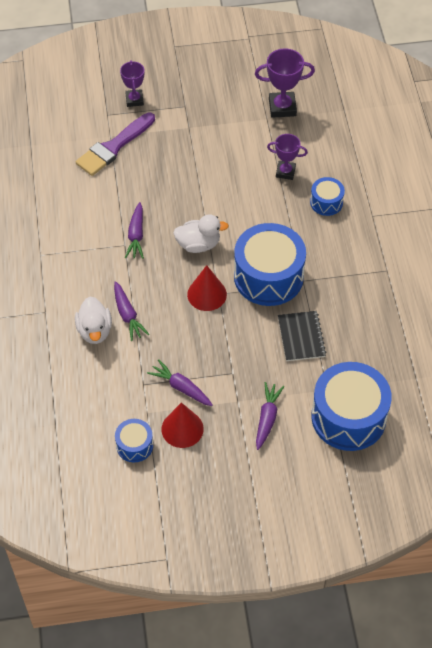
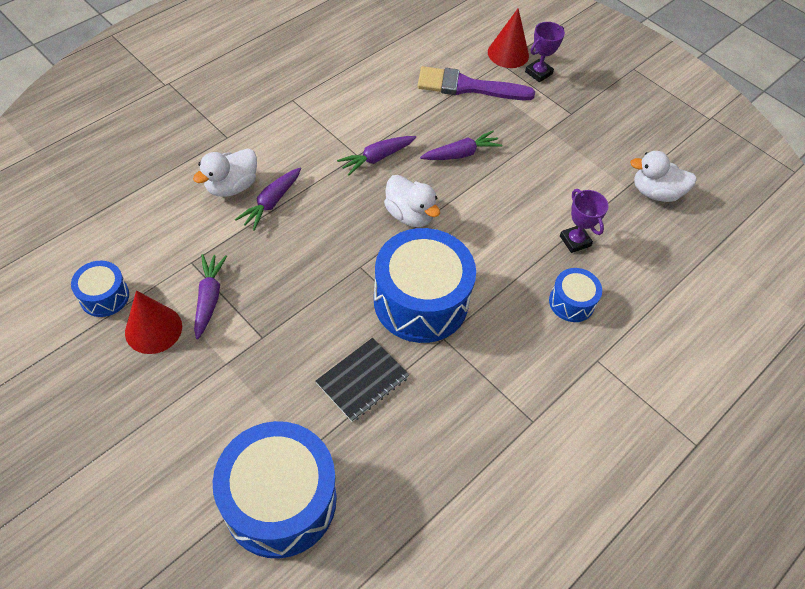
camera: 50 degrees right, 0 degrees up
red cone [187,265,227,311] -> red cone moved to [488,8,529,68]
purple trophy [255,48,315,118] -> white duck [630,151,697,202]
purple carrot [256,382,284,450] -> purple carrot moved to [420,131,503,160]

